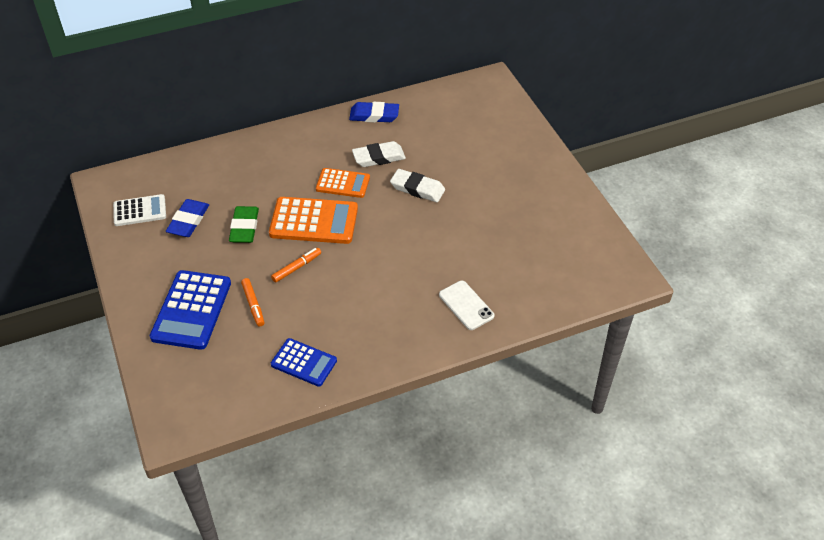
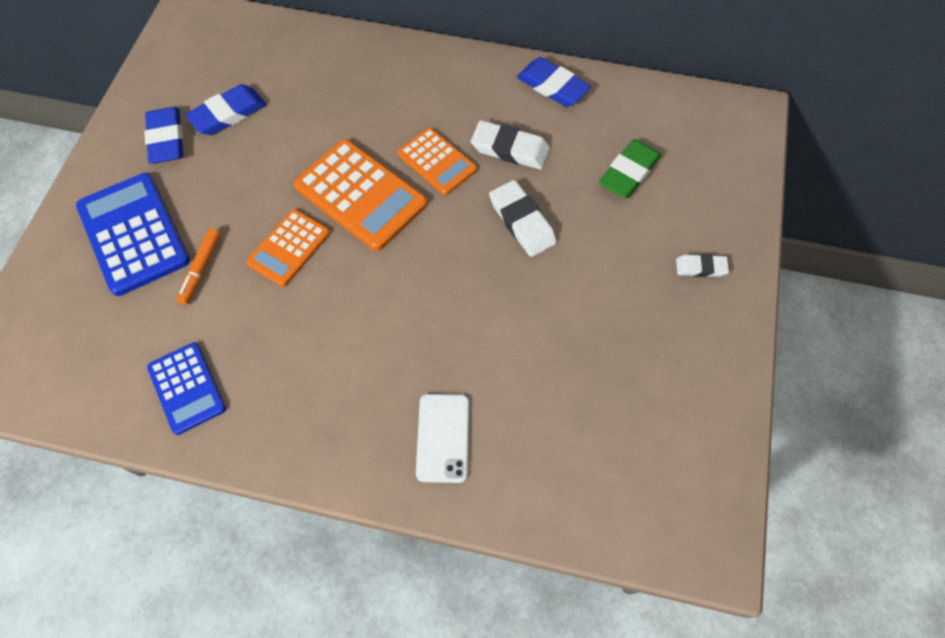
camera: 35 degrees right, 15 degrees up
white calculator [113,194,166,226] -> none
blue calculator [150,270,231,350] -> blue calculator turned 105 degrees clockwise [76,173,190,296]
green eraser [229,206,259,243] -> green eraser moved to [599,139,661,198]
orange marker [271,248,321,283] -> orange calculator [246,209,330,287]
none -> blue eraser [144,107,183,164]
none -> white eraser [676,254,729,277]

